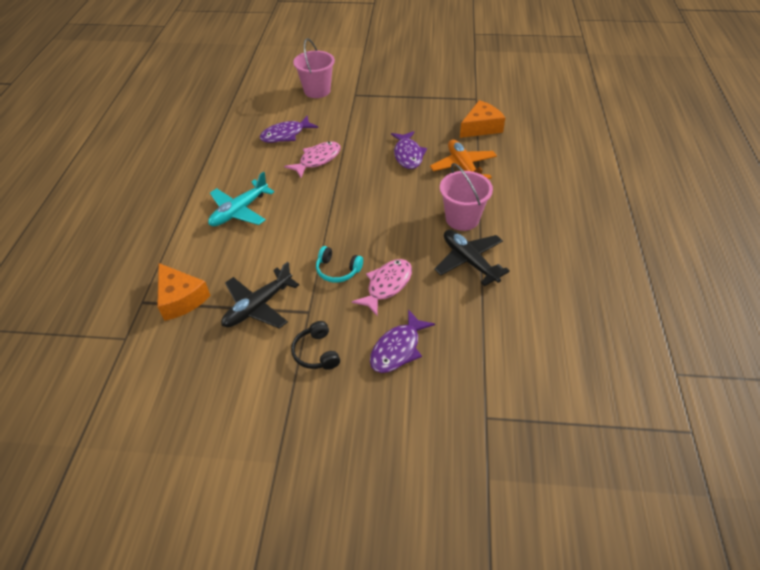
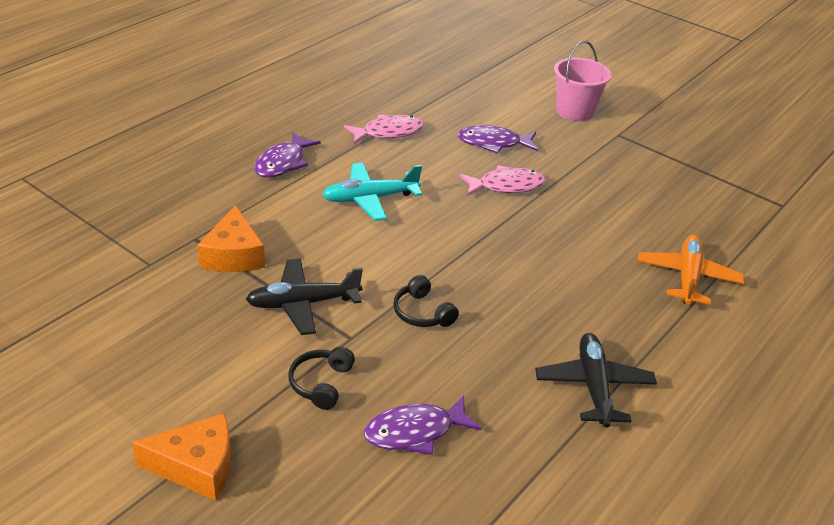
camera: 30 degrees right, 10 degrees down
turquoise headphones [316,246,363,283] -> black headphones [393,275,459,327]
pink fish [352,259,412,316] -> pink fish moved to [344,115,424,144]
purple fish [391,131,427,169] -> purple fish moved to [254,132,321,178]
pink bucket [440,163,493,231] -> none
orange cheese [460,100,505,138] -> orange cheese moved to [132,413,231,501]

